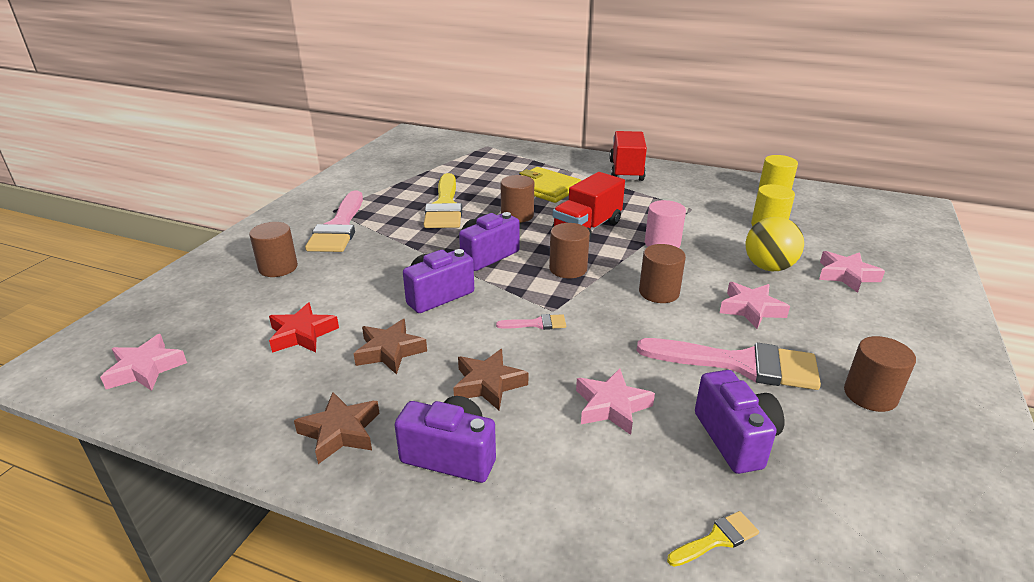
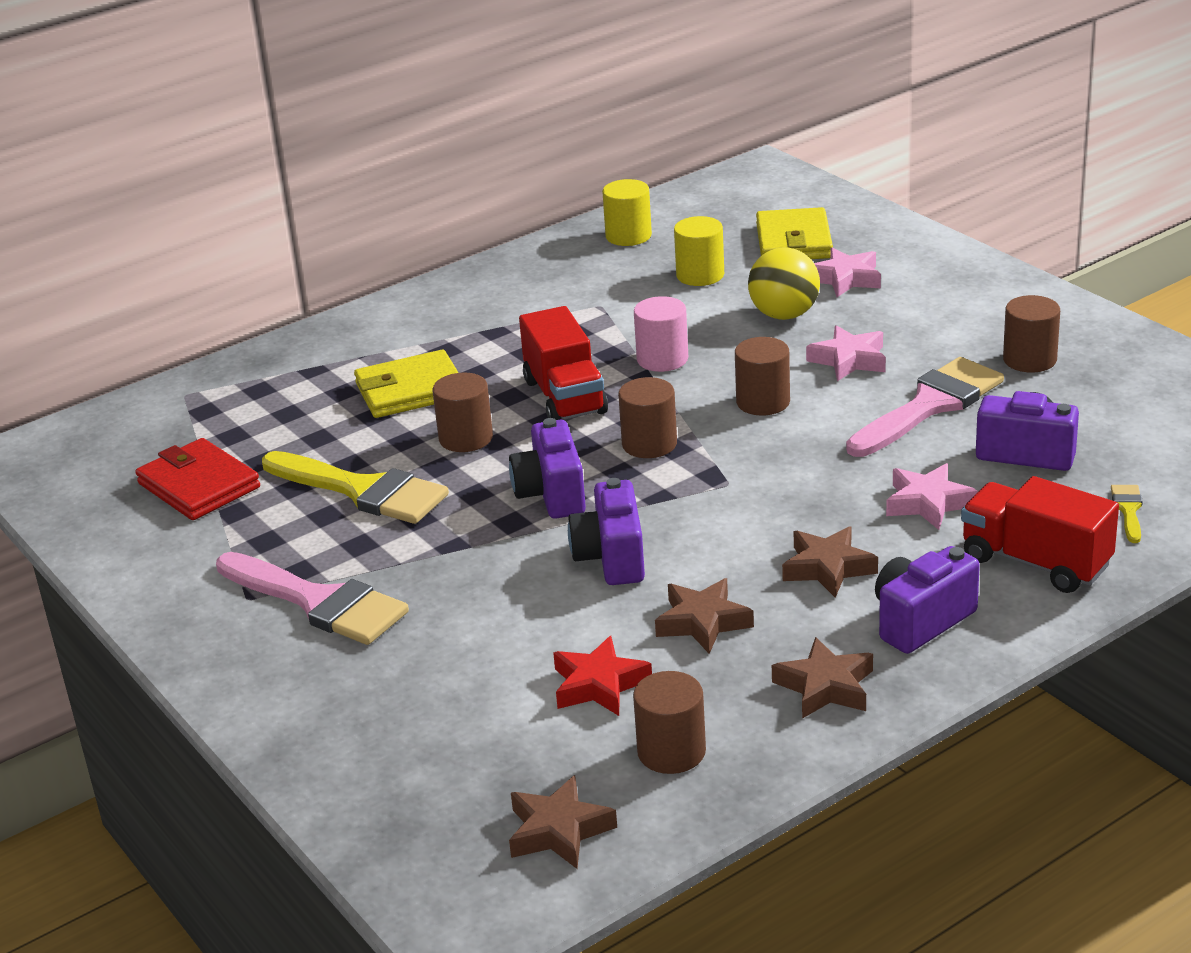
camera: 55 degrees left, 0 degrees up
pink star [100,334,187,391] -> brown star [509,775,617,869]
brown cylinder [249,222,298,277] -> brown cylinder moved to [633,671,706,774]
pink brush [496,314,566,330] -> none
red truck [609,131,647,181] -> red truck moved to [961,476,1119,593]
none -> red wallet [135,438,260,520]
none -> yellow wallet [756,207,833,259]

